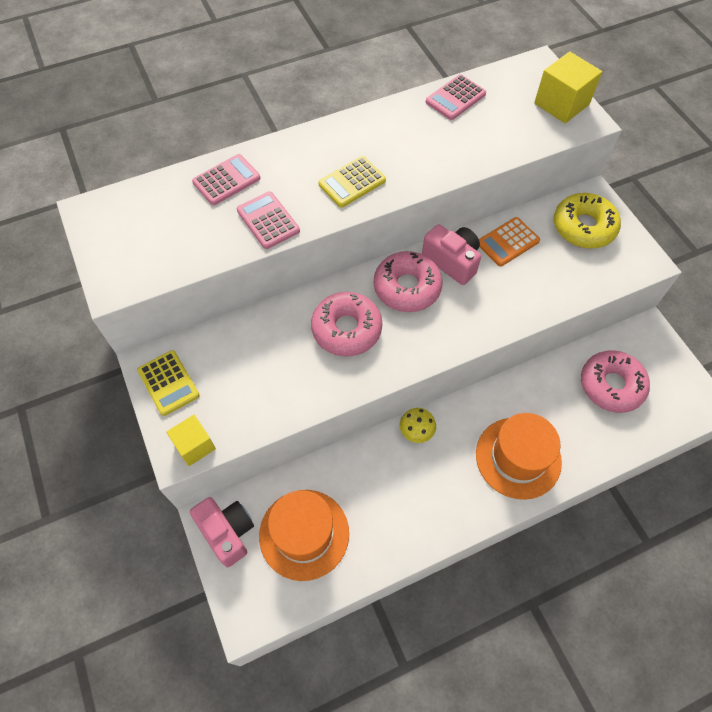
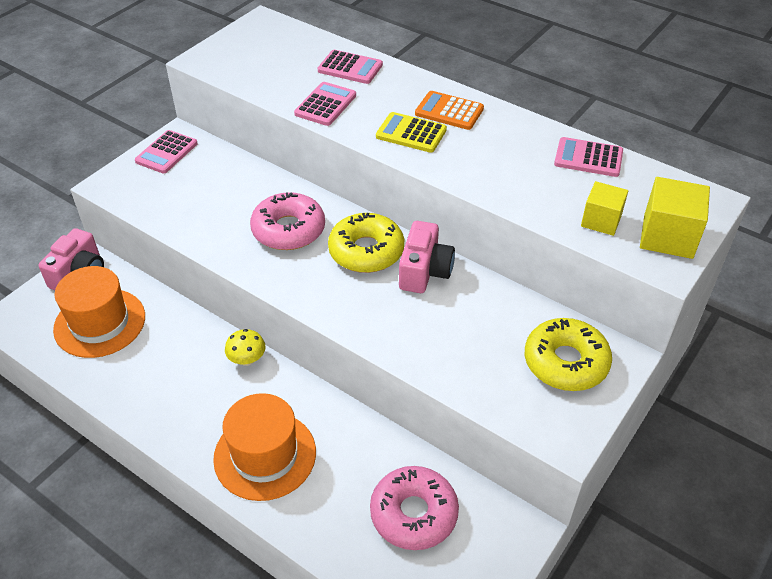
camera: 60 degrees right, 15 degrees down
yellow calculator [137,350,200,416] -> pink calculator [135,130,198,174]
yellow cube [166,415,216,466] -> yellow cube moved to [581,181,628,236]
pink donut [374,251,443,312] -> yellow donut [328,213,404,273]
orange calculator [479,217,540,267] -> orange calculator moved to [415,91,484,130]

